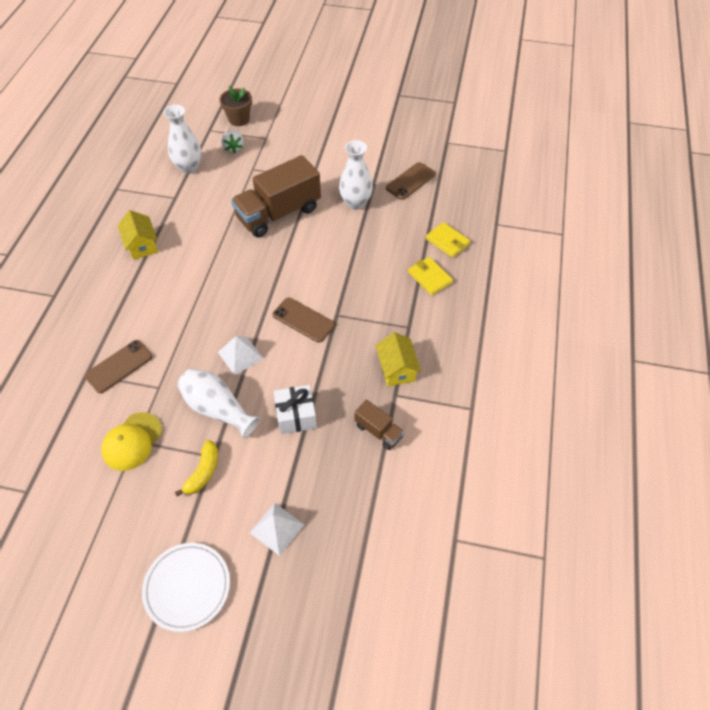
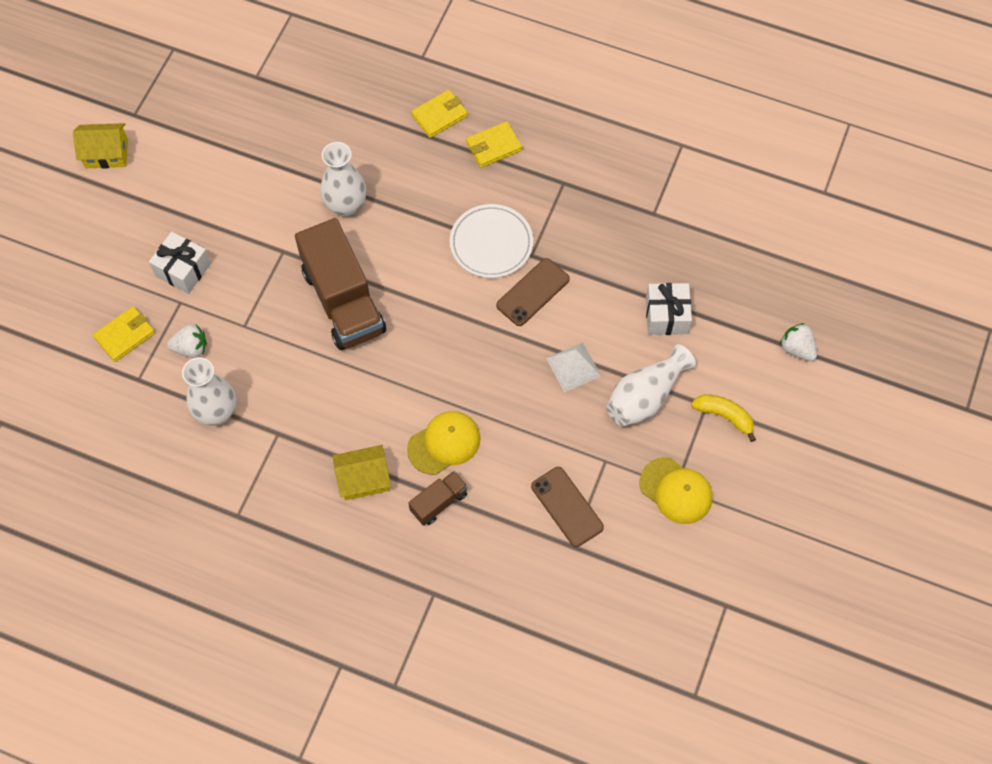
camera: 80 degrees left, 10 degrees up
white plate [142,543,230,632] -> white plate moved to [450,204,533,278]
brown flower pot [219,86,252,126] -> yellow wallet [93,306,155,362]
white pyramid [250,503,304,556] -> white strawberry [780,323,817,361]
brown truck [354,399,404,450] -> brown truck moved to [408,471,468,526]
yellow house [376,332,421,387] -> yellow house moved to [73,123,128,169]
brown phone [386,162,436,200] -> none
none -> white gift [149,232,211,294]
none -> yellow cap [407,411,481,475]

